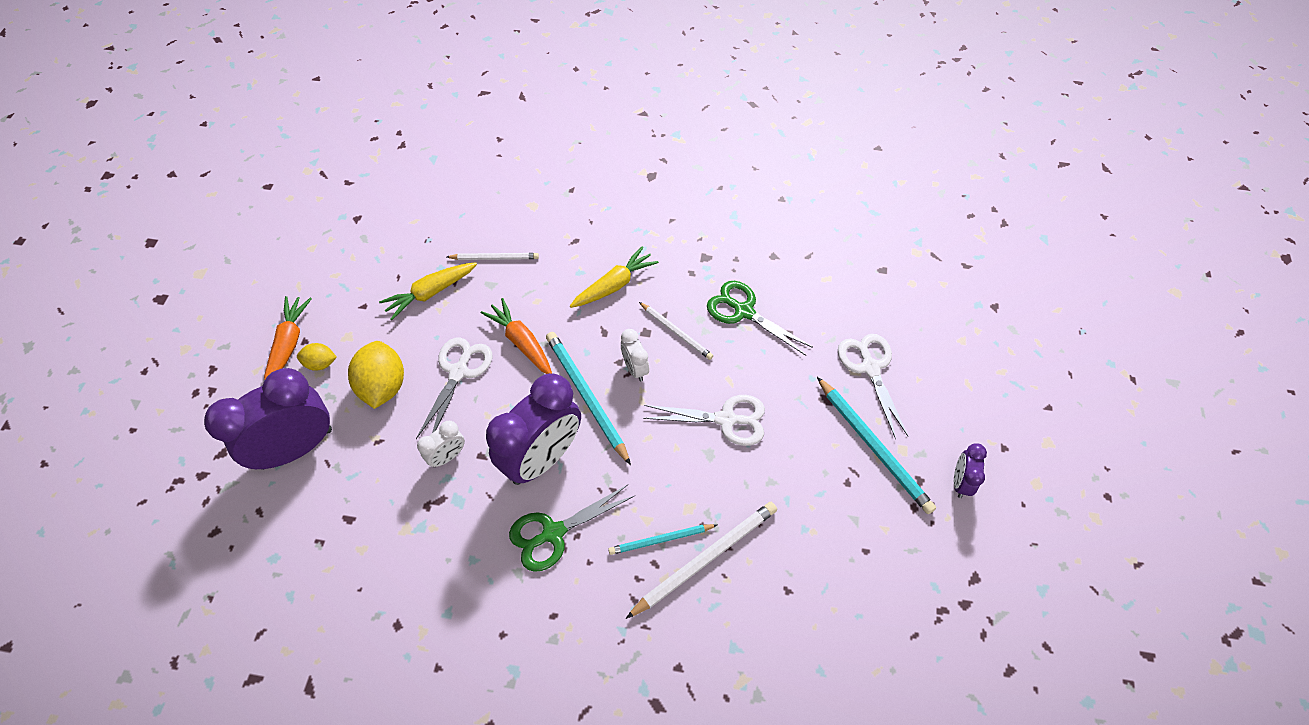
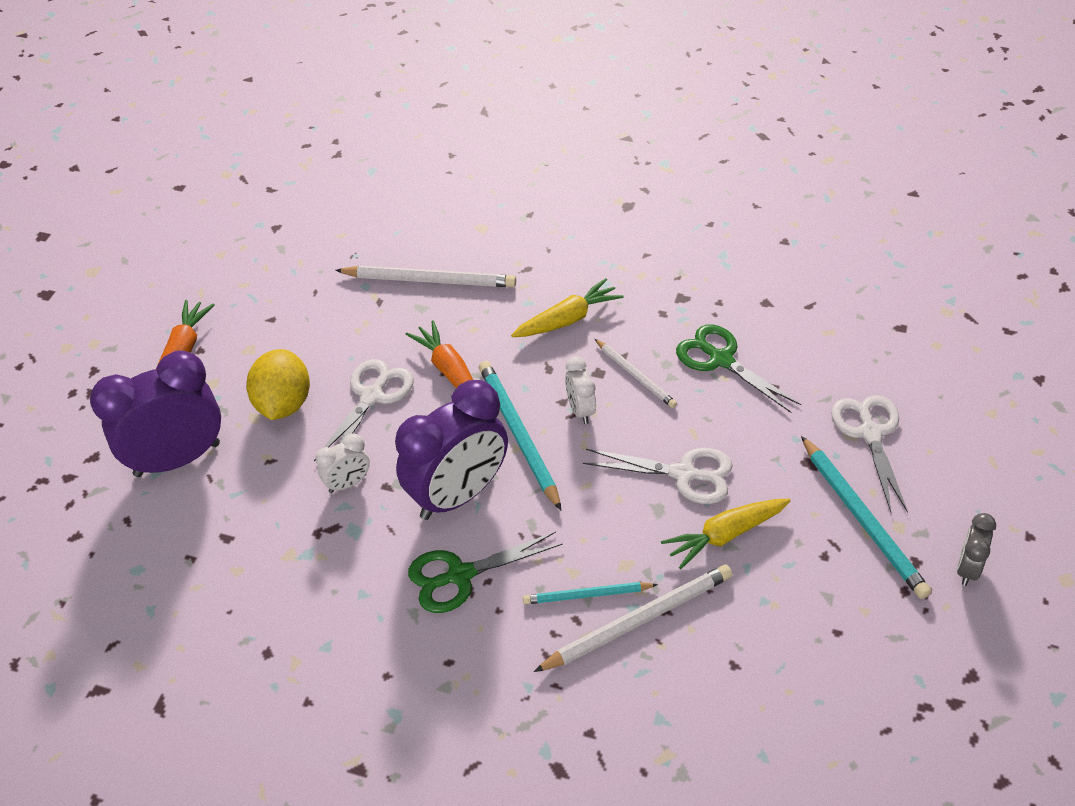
camera: 10 degrees right, 10 degrees down
yellow lemon [297,343,337,371] -> none
yellow carrot [379,262,477,320] -> yellow carrot moved to [661,499,791,569]
white pencil [447,253,539,260] -> white pencil [335,266,516,287], size x1.66
purple clock [954,443,987,498] -> grey clock [957,513,996,586]

